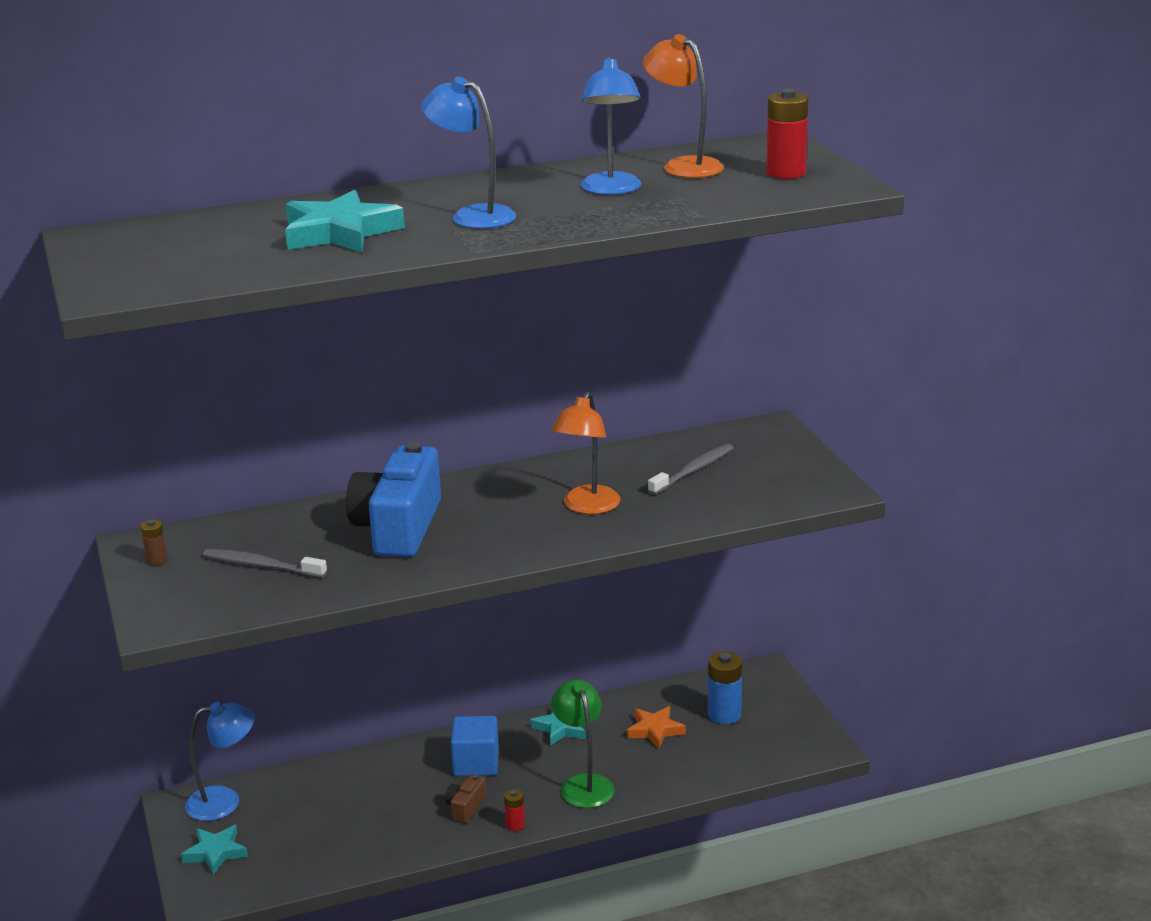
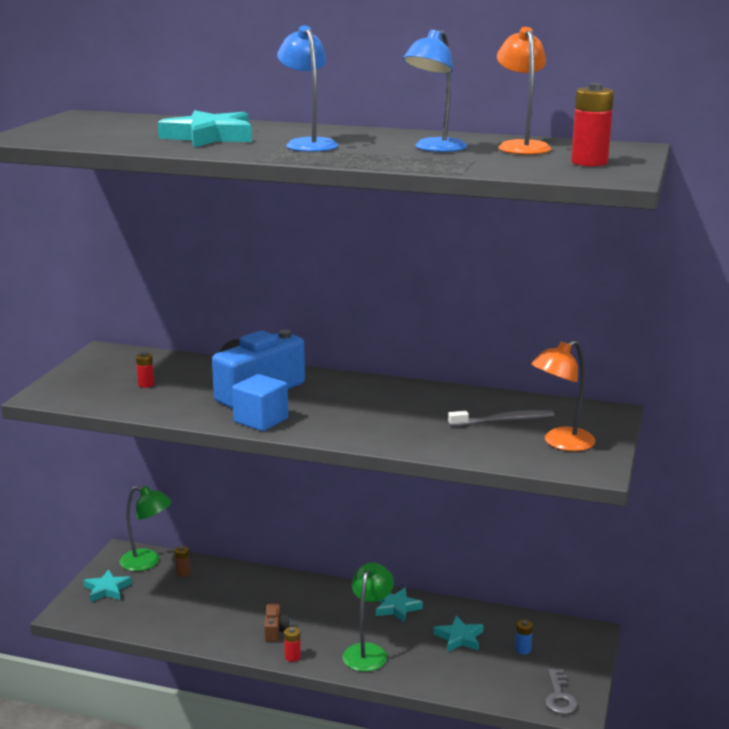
camera: 35 degrees right, 5 degrees down
brown battery [140,520,167,565] -> brown battery moved to [174,546,190,577]
blue lamp [185,702,255,821] -> green lamp [119,486,172,571]
grey toothbrush [203,549,327,578] -> red battery [136,352,154,388]
brown camera [445,774,486,823] -> brown camera turned 120 degrees clockwise [264,604,291,642]
blue cube [451,716,499,776] -> blue cube moved to [232,374,288,431]
orange lamp [551,391,620,514] -> orange lamp moved to [531,340,595,451]
orange star [626,706,686,749] -> turquoise star [433,616,484,652]
blue battery [708,651,742,724] -> blue battery [515,620,533,655], size x0.54
none -> grey key [545,669,578,715]

